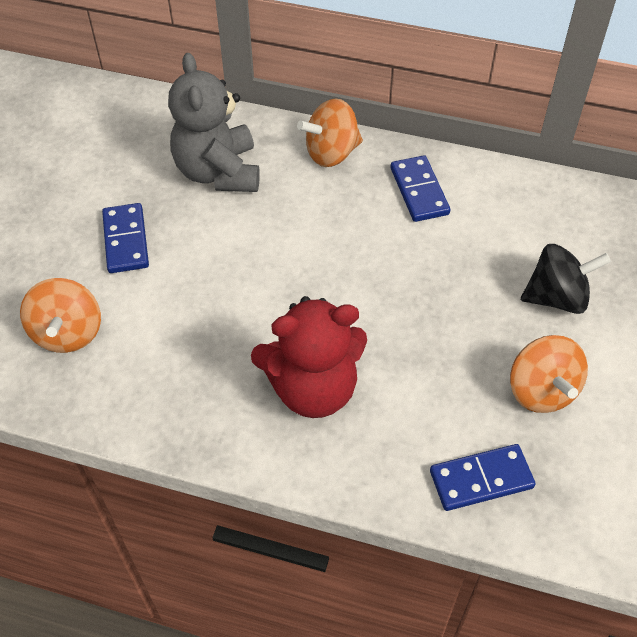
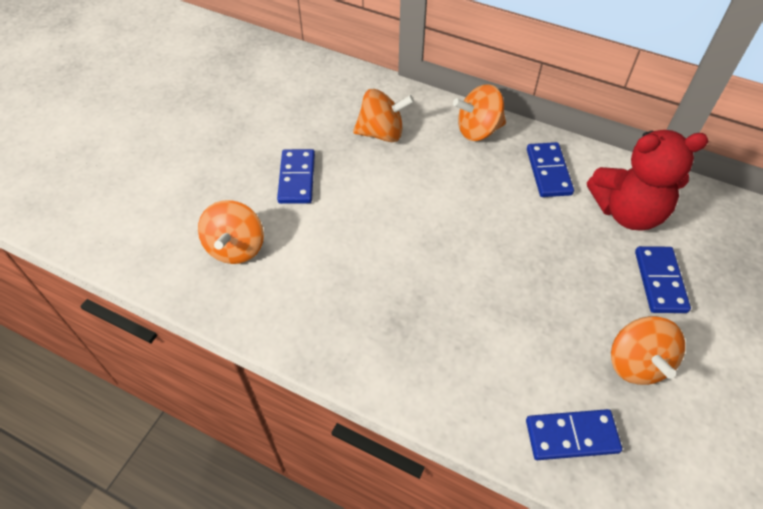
camera: 10 degrees right, 0 degrees up
grey teddy bear [168,53,260,192] -> orange spinning top [353,89,414,142]
red teddy bear [251,296,367,418] -> red teddy bear moved to [587,130,708,231]
black spinning top [521,244,611,314] -> blue domino [635,246,691,313]

